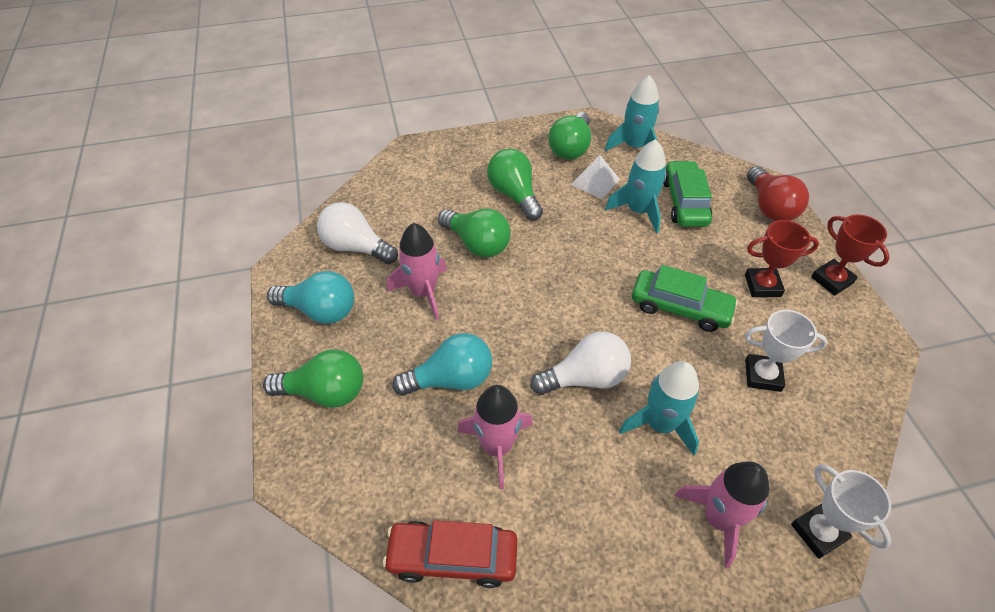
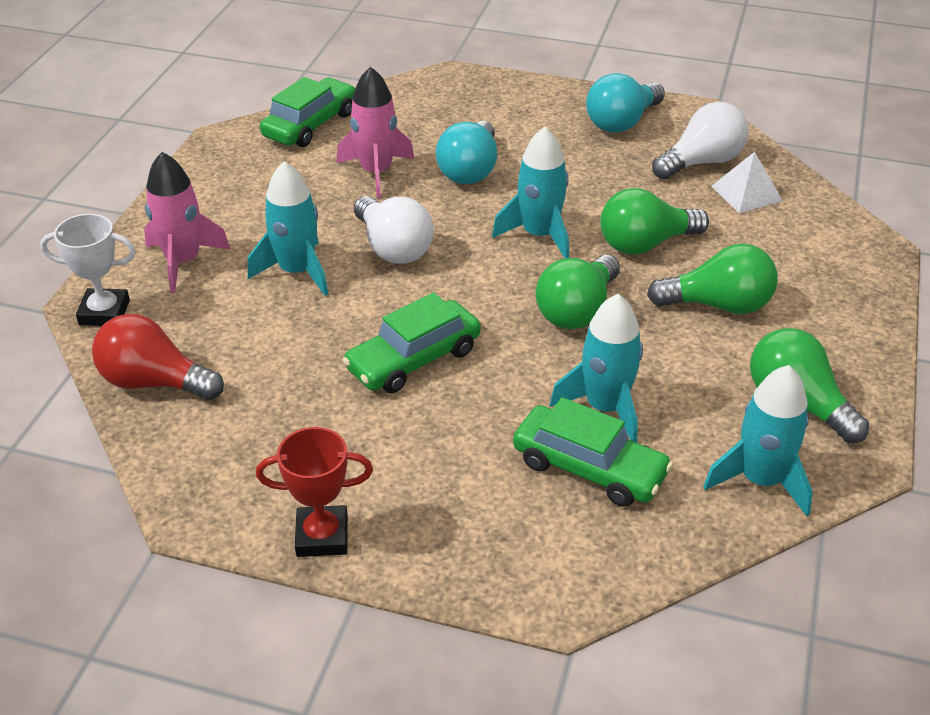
camera: 120 degrees right, 10 degrees down
green light bulb [263,349,363,408] -> green light bulb moved to [535,255,620,329]
red car [383,520,517,588] -> green car [260,77,356,147]
pink rocket [387,223,447,320] -> none
white light bulb [530,331,631,395] -> white light bulb turned 45 degrees counterclockwise [354,196,434,264]
white pyramid [571,155,620,199] -> white pyramid moved to [711,152,783,213]
red trophy [745,220,819,297] -> none
white trophy [745,310,828,392] -> none
red light bulb [747,166,809,221] -> red light bulb moved to [92,314,224,400]
none -> turquoise rocket [492,127,569,259]

